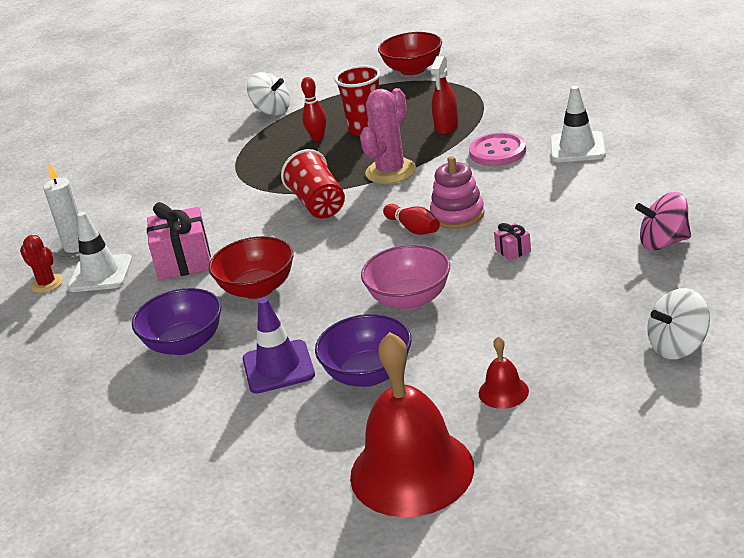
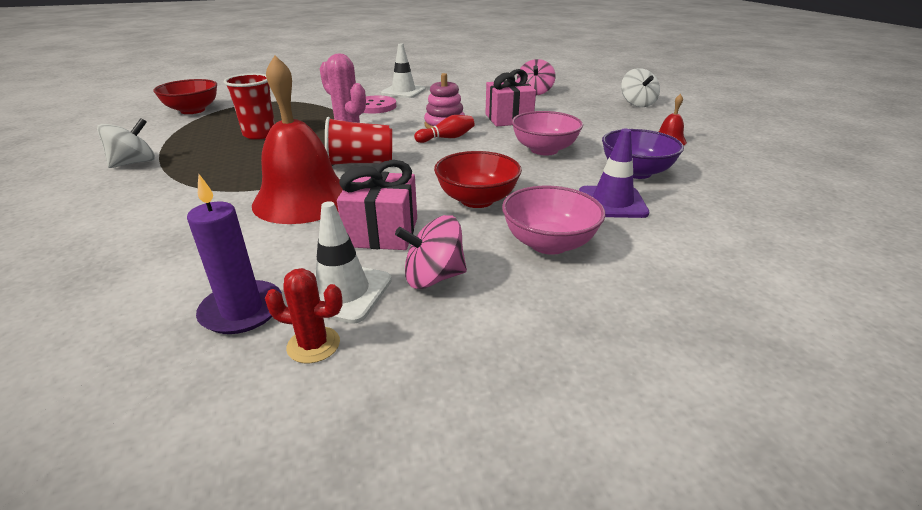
camera: 80 degrees left, 0 degrees up
red cactus [20,235,63,293] -> red cactus turned 45 degrees clockwise [265,268,343,363]
white candle [44,163,102,260] -> purple candle [187,174,282,334]
purple bowl [132,288,222,355] -> pink bowl [502,186,605,255]
red bowling pin [301,77,327,141] -> none
red bell [350,332,474,517] -> red bell moved to [252,55,343,224]
red spray bottle [430,56,458,135] -> none
pink gift [494,223,531,260] -> pink gift [485,69,536,126], size x2.15
none -> pink spinning top [395,215,467,289]

